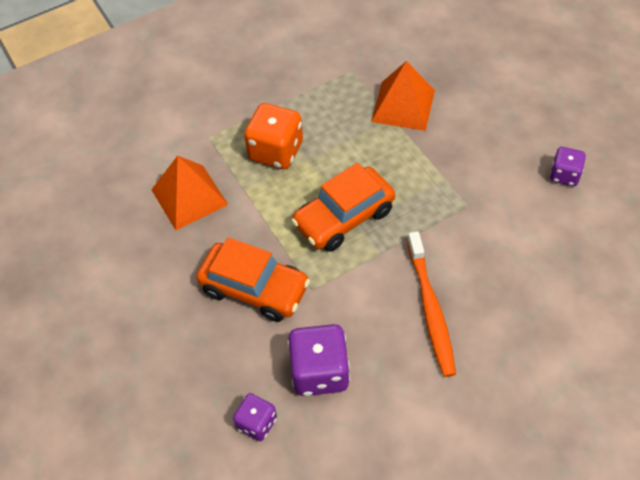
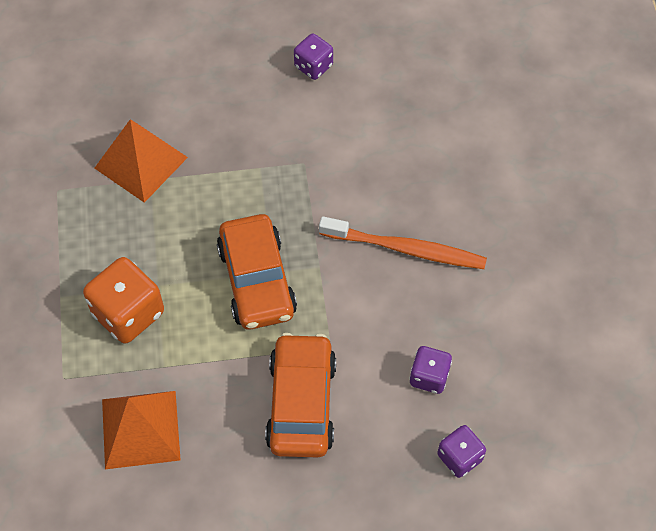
camera: 70 degrees left, 5 degrees up
orange car [196,237,310,322] -> orange car turned 45 degrees counterclockwise [265,333,336,457]
purple dice [288,324,350,396] -> purple dice [409,346,452,394], size x0.59

